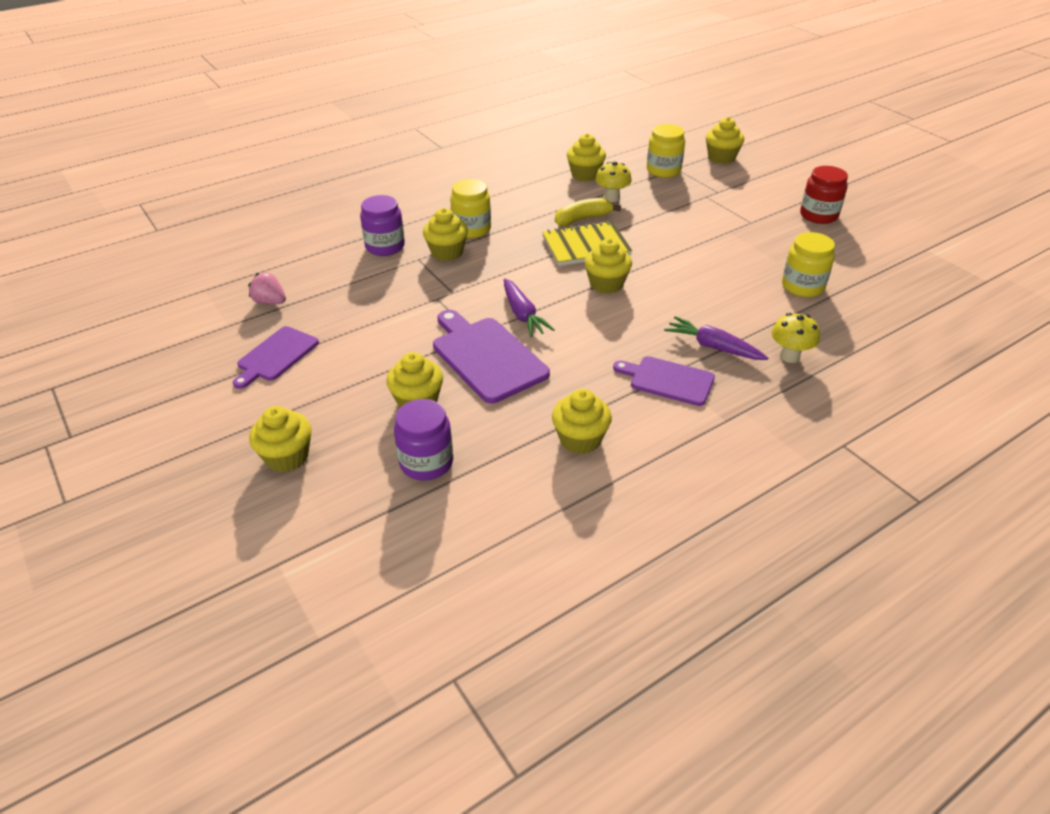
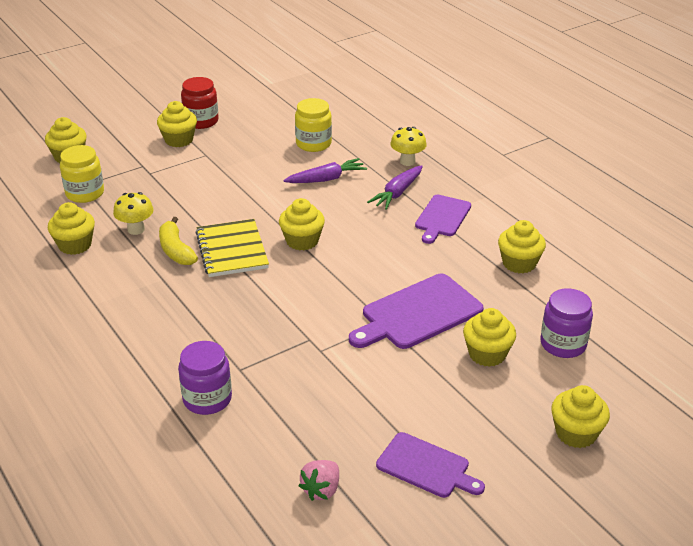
camera: 90 degrees left, 5 degrees down
yellow cupcake [423,208,468,261] -> yellow cupcake moved to [157,101,197,147]
yellow jar [450,179,491,238] -> none
purple carrot [504,278,555,337] -> purple carrot moved to [283,158,367,183]

